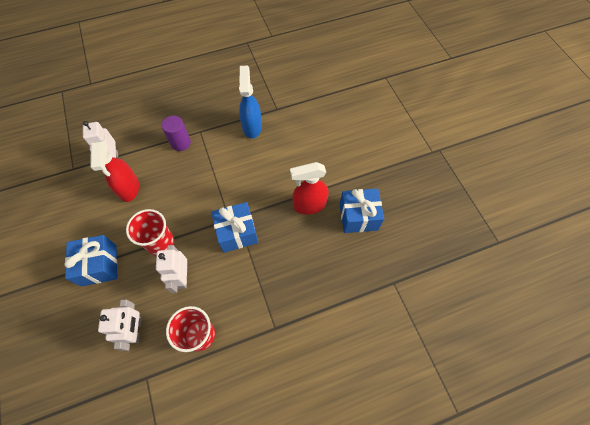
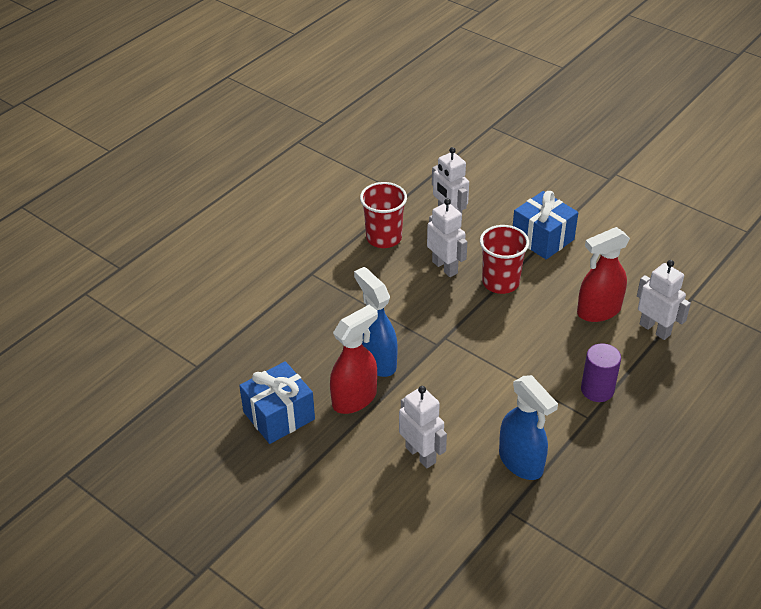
camera: 150 degrees right, 20 degrees down
red spray bottle [90,140,139,202] -> red spray bottle turned 75 degrees counterclockwise [577,227,630,322]
blue gift [211,202,258,253] -> none
none -> blue spray bottle [354,267,397,377]
none -> white robot [399,386,447,468]

